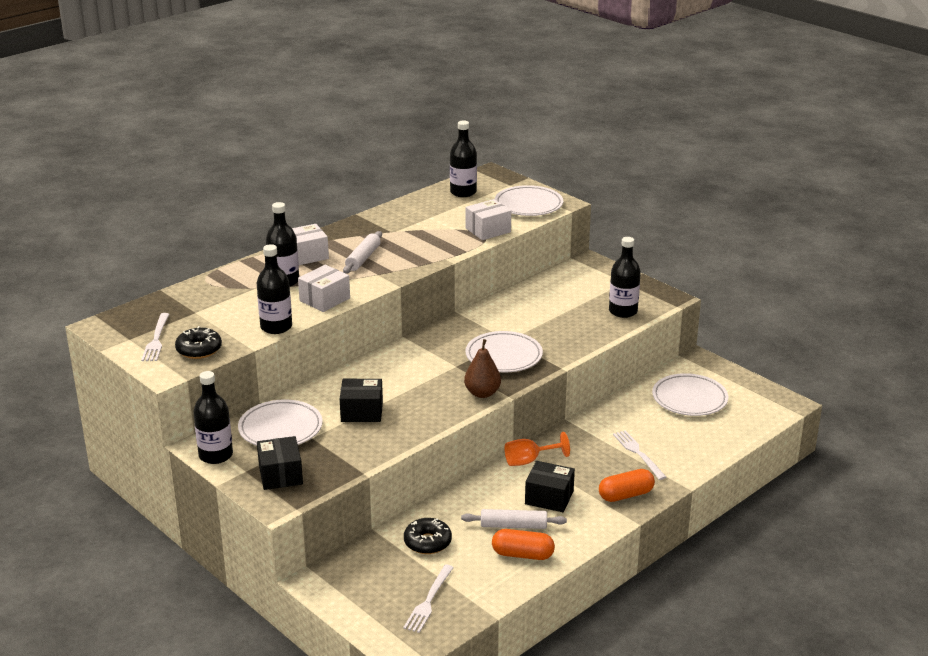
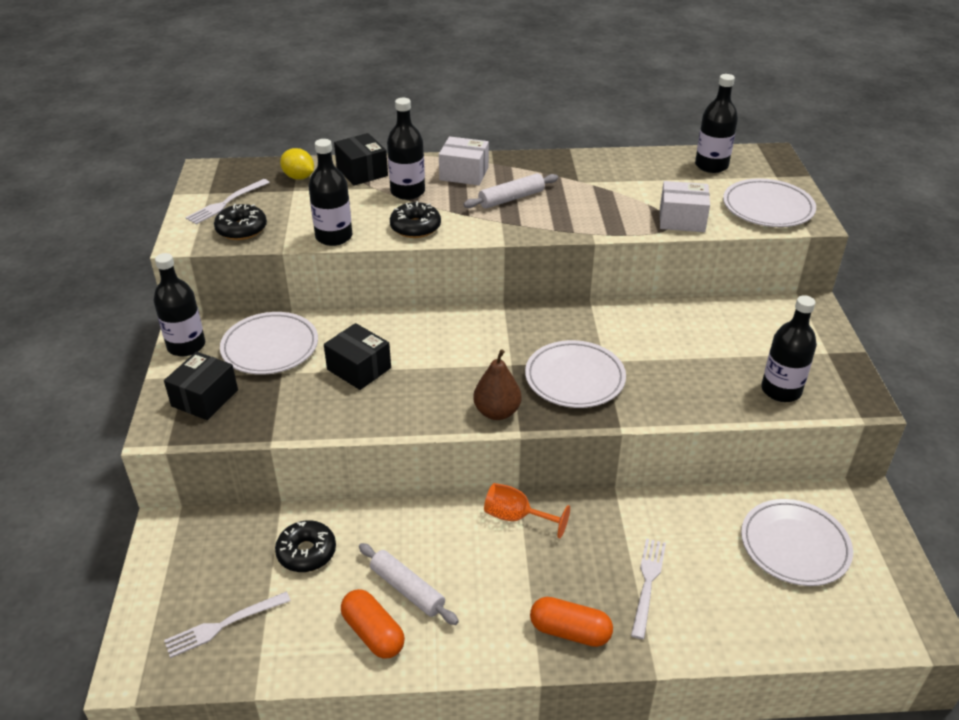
camera: 40 degrees right, 10 degrees up
white box [298,265,350,312] -> black donut [390,201,441,238]
black box [525,461,575,512] -> black box moved to [334,133,388,186]
none -> yellow lemon [280,148,314,180]

